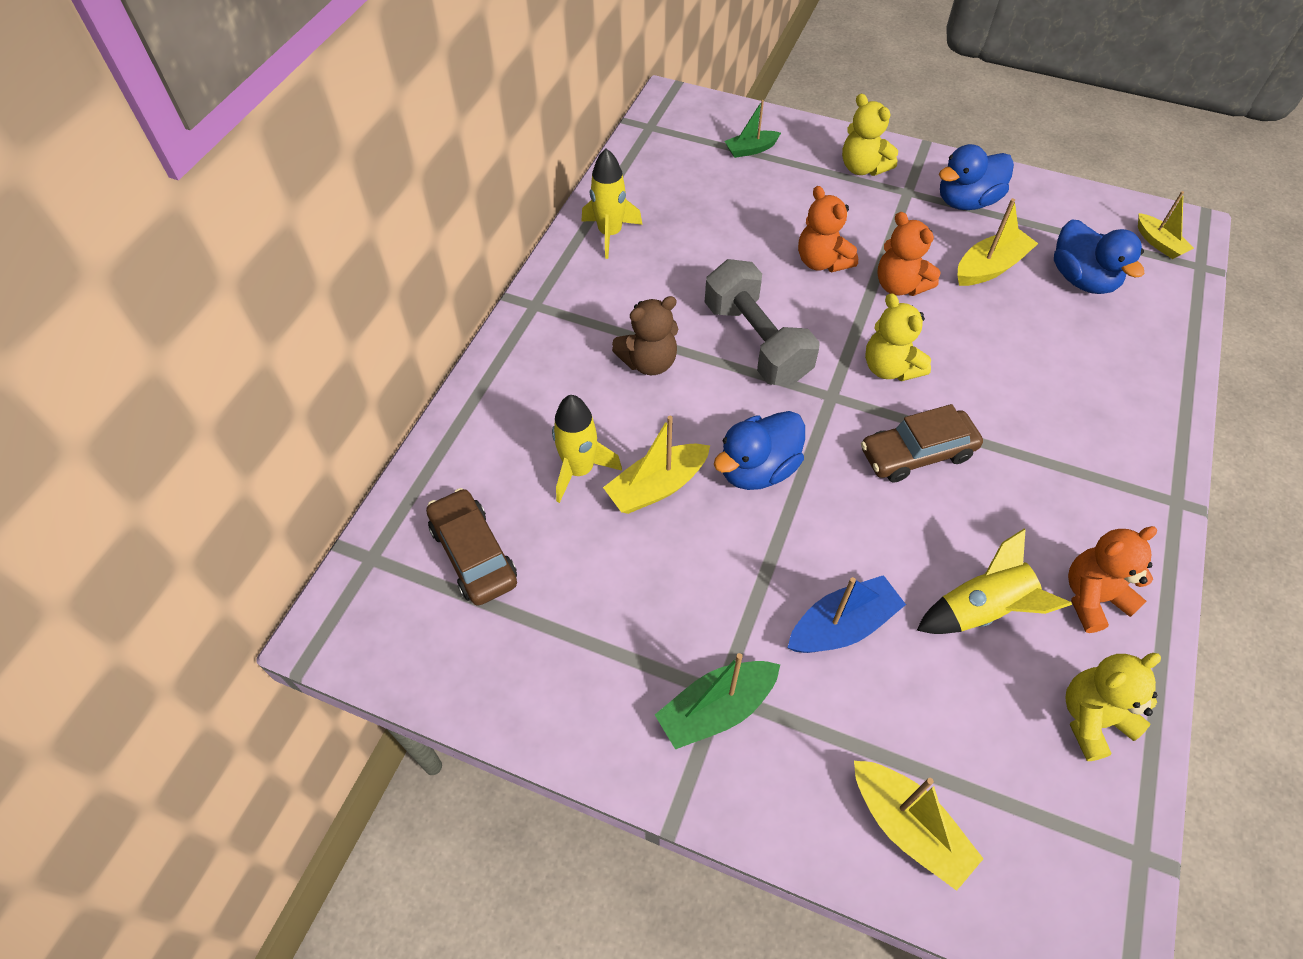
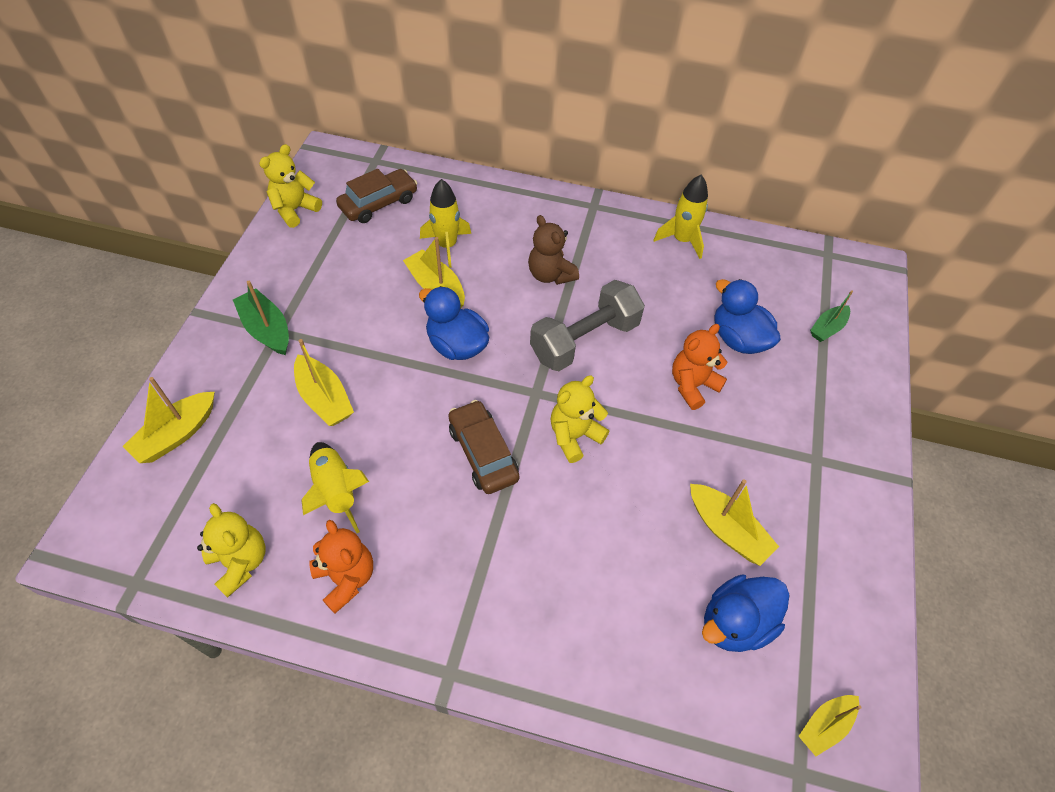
camera: 80 degrees right, 0 degrees up
green boat [725,100,781,158] -> green boat turned 105 degrees counterclockwise [810,290,853,342]
blue boat [788,575,906,653] -> yellow boat [294,339,354,426]
yellow teddy bear [842,94,898,176] -> yellow teddy bear moved to [259,144,322,228]
orange teddy bear [877,212,940,296] -> none
blue duck [939,144,1014,210] -> blue duck moved to [715,279,781,354]

